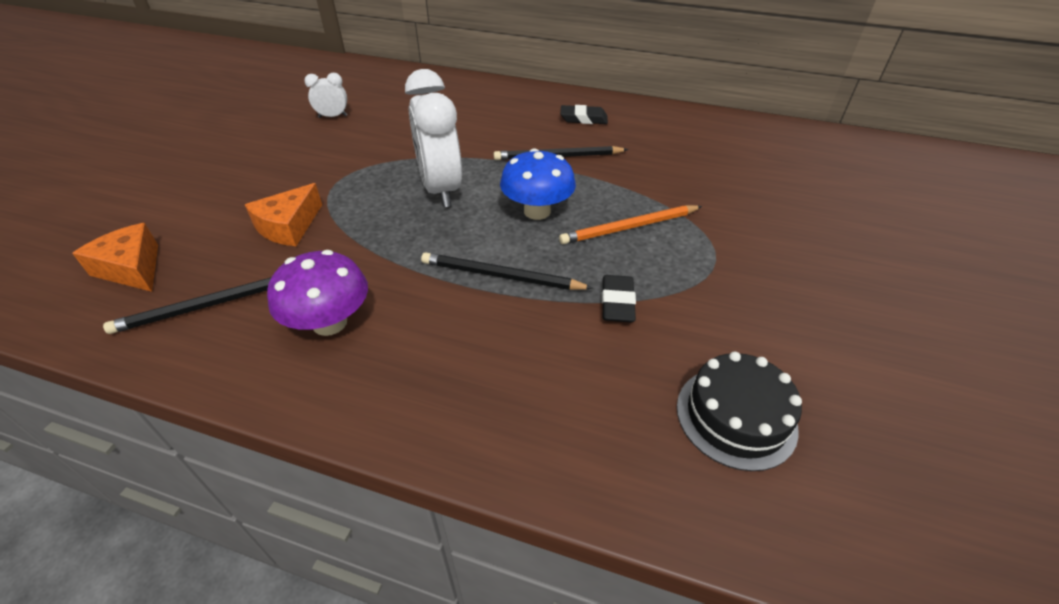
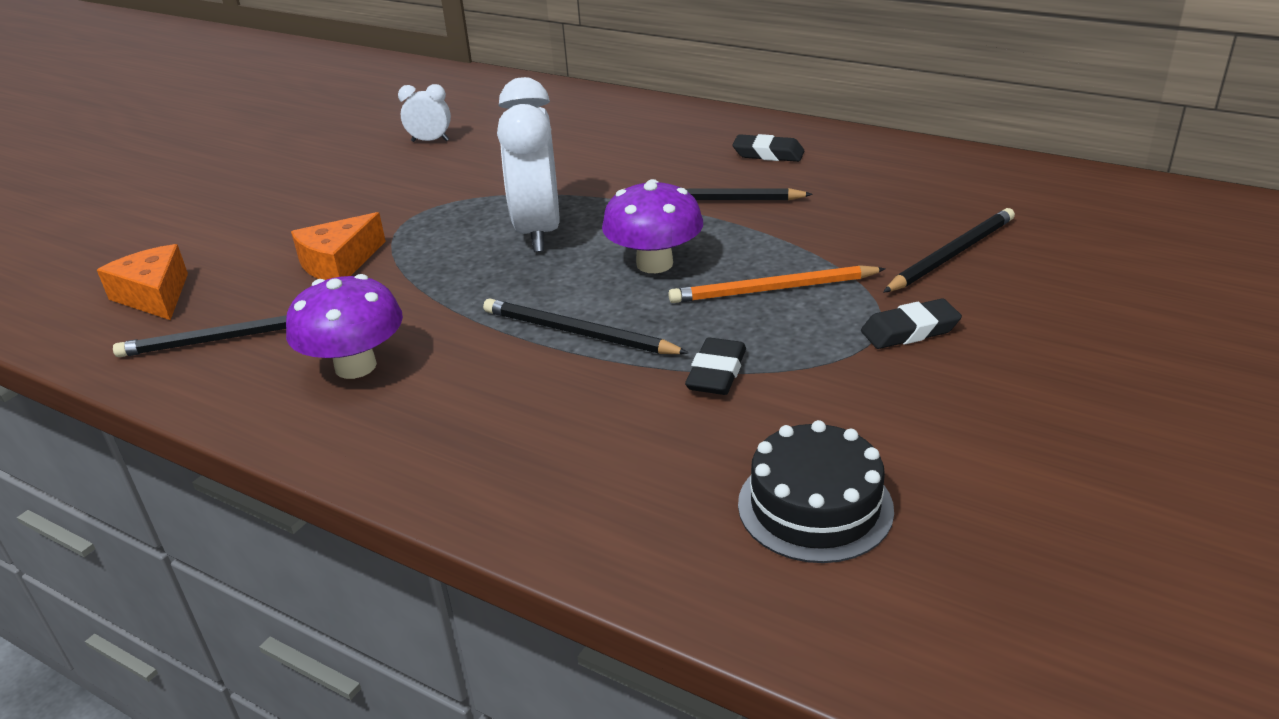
camera: 15 degrees right, 10 degrees down
blue mushroom [500,148,576,220] -> purple mushroom [602,179,703,273]
none -> black eraser [861,299,962,349]
none -> black pencil [883,208,1015,293]

